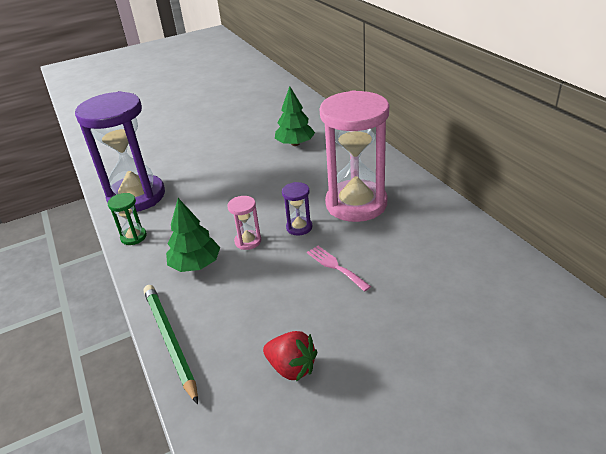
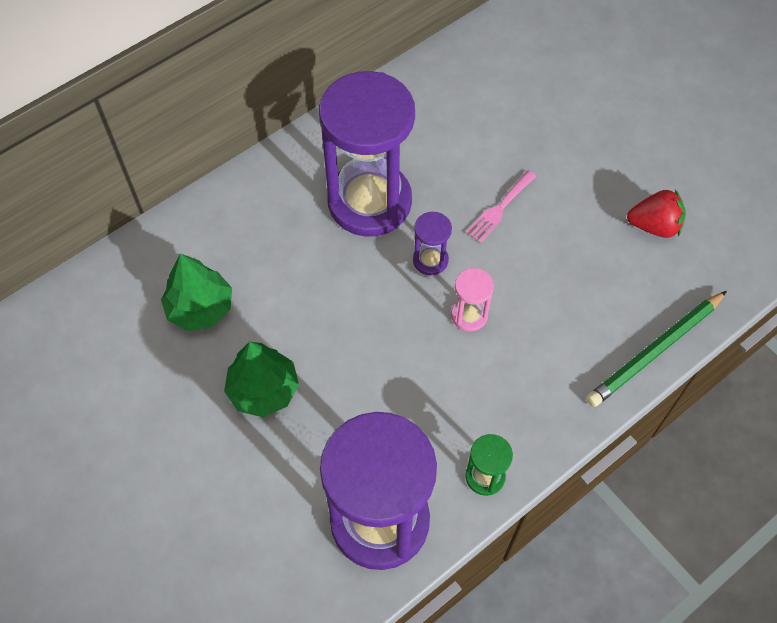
camera: 105 degrees left, 25 degrees up
green tree [166,198,220,272] -> green tree moved to [224,342,299,417]
red strawberry [263,331,317,382] -> red strawberry turned 75 degrees clockwise [627,189,686,238]
pink hourglass [319,90,389,222] -> purple hourglass [319,71,415,237]

